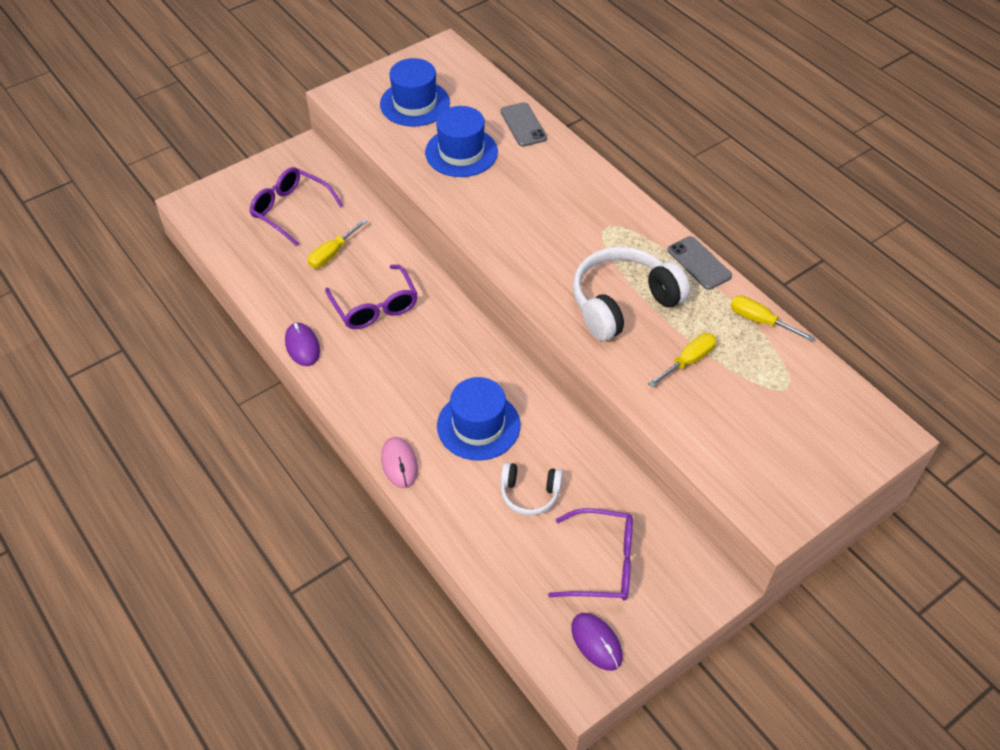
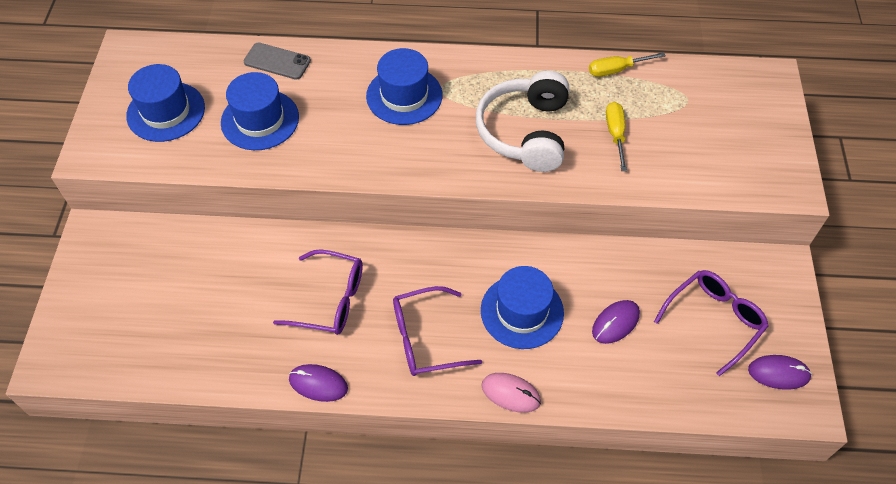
camera: 50 degrees left, 5 degrees up
purple glasses [250,167,343,246] -> purple glasses moved to [393,286,482,376]
yellow screwdriver [307,219,367,268] -> none
white headphones [500,462,563,516] -> purple mouse [592,300,640,344]
grey phone [668,236,732,290] -> none
none -> blue hat [366,48,443,125]

